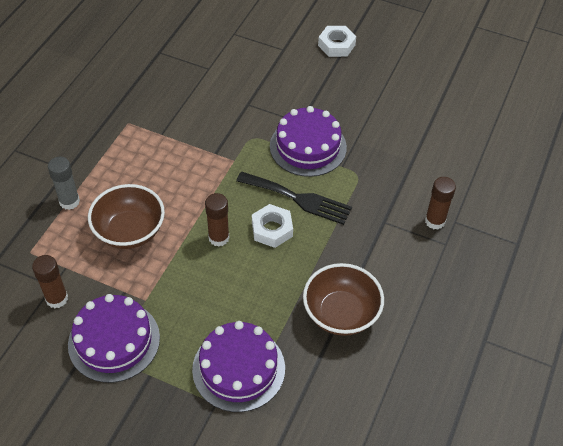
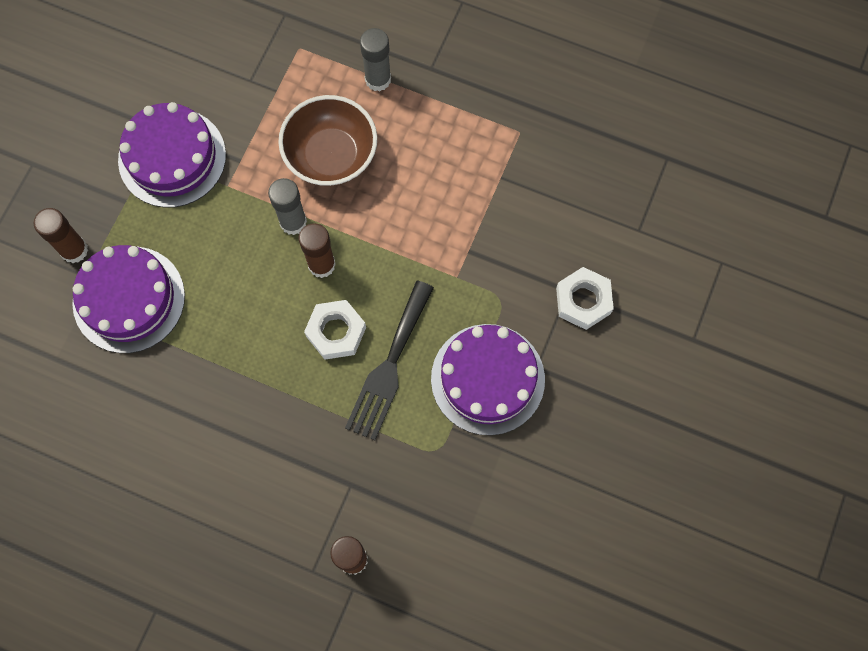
camera: 90 degrees right, 20 degrees up
brown glue stick [32,255,68,308] -> brown glue stick moved to [34,208,88,263]
brown bowl [303,263,384,336] -> none
white nut [318,26,356,57] -> white nut moved to [556,267,614,330]
none -> grey glue stick [268,178,307,235]

